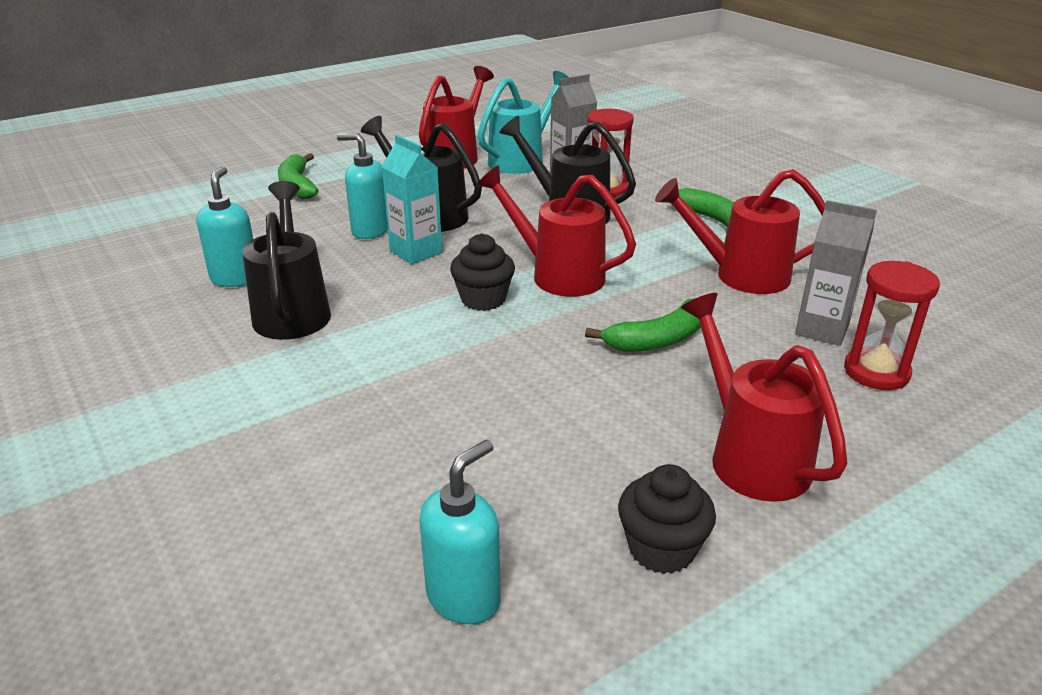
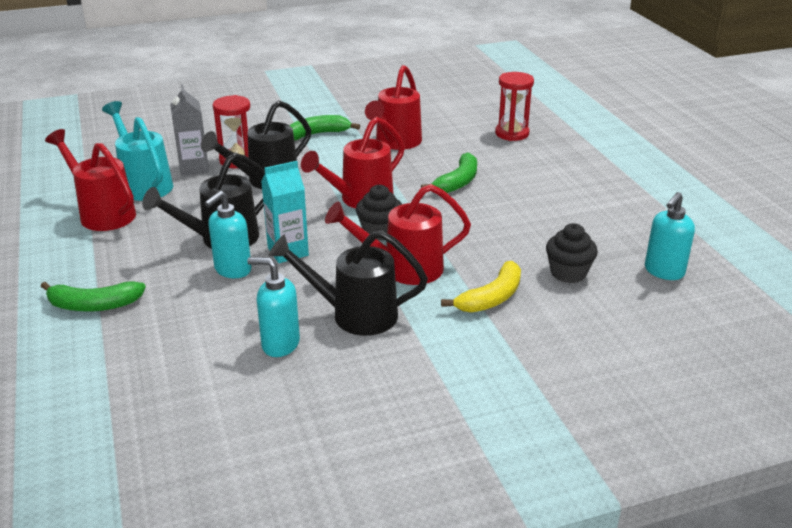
camera: 75 degrees left, 0 degrees up
turquoise soap dispenser [419,440,501,624] -> turquoise soap dispenser turned 105 degrees counterclockwise [645,192,695,280]
green banana [585,299,701,352] -> green banana turned 45 degrees clockwise [421,153,477,193]
black cupcake [618,464,716,574] -> black cupcake moved to [546,223,598,283]
red watering can [681,293,847,502] -> red watering can moved to [325,184,471,285]
grey carton [795,200,877,346] -> none
none -> yellow banana [441,261,521,313]

